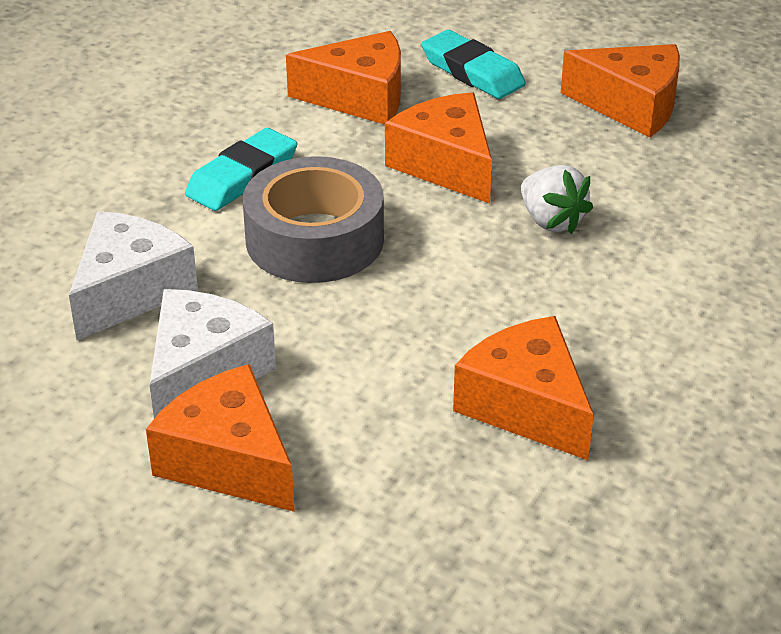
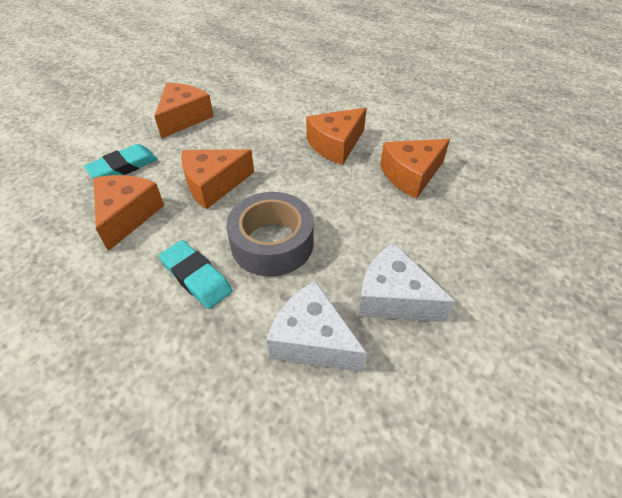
camera: 85 degrees left, 10 degrees up
orange cheese [146,364,295,512] -> orange cheese moved to [306,108,367,165]
white strawberry [521,165,593,234] -> none

